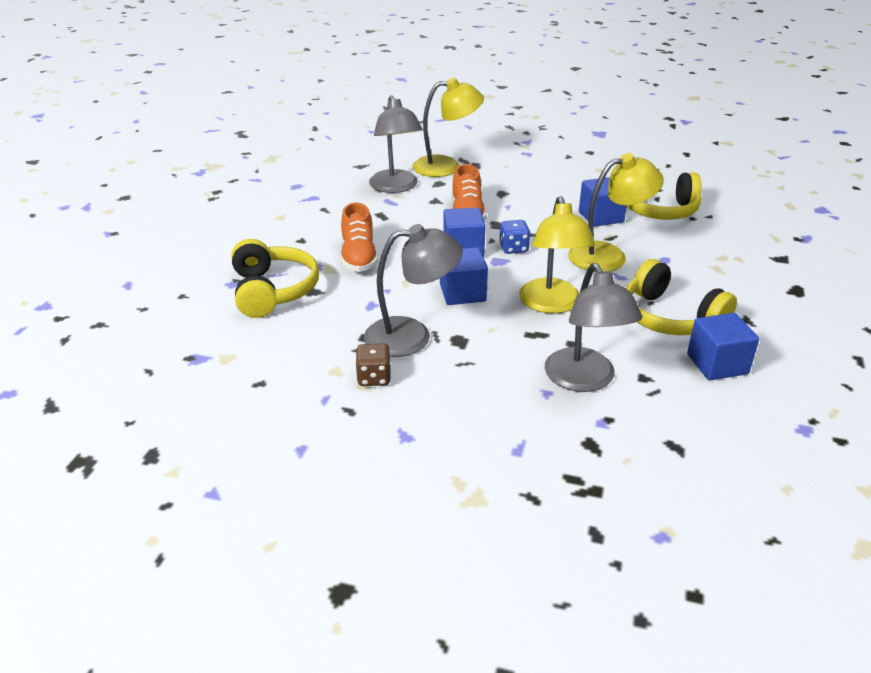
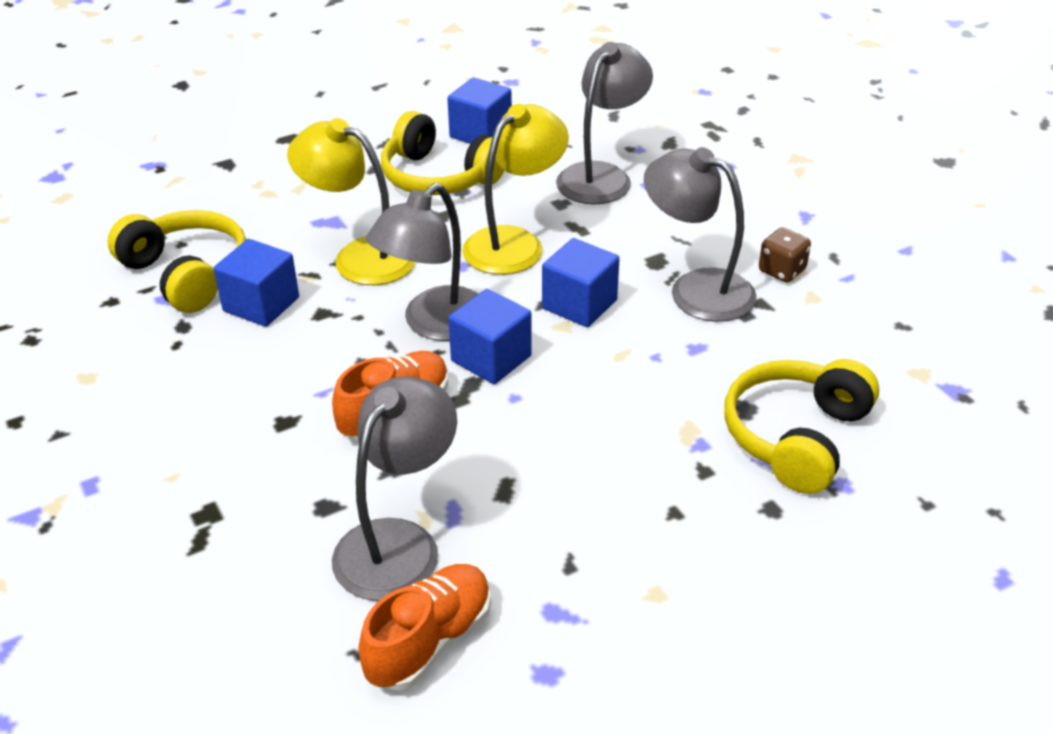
camera: 135 degrees left, 5 degrees up
orange shoe [341,203,378,272] -> orange shoe moved to [358,564,491,691]
yellow lamp [413,78,484,177] -> none
blue dice [499,220,531,254] -> grey lamp [366,183,478,341]
yellow headphones [626,259,737,335] -> yellow headphones turned 120 degrees clockwise [381,111,504,195]

